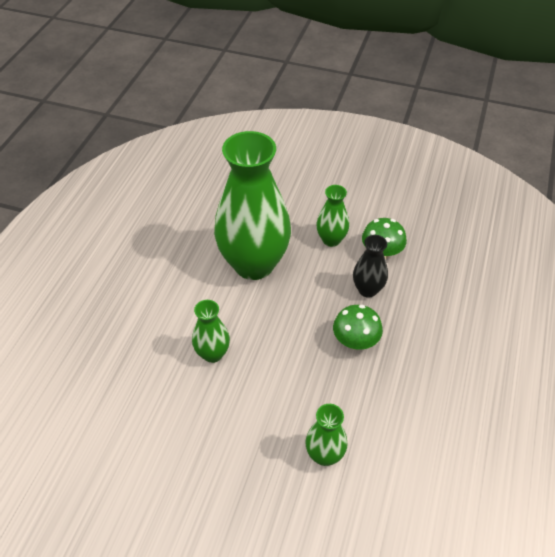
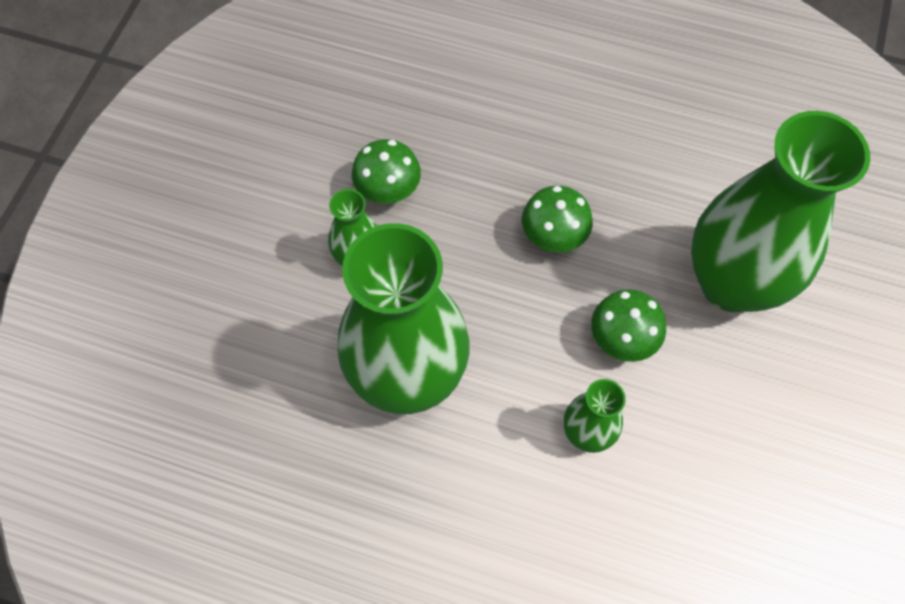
camera: 90 degrees left, 15 degrees up
green vase [305,404,348,466] -> green vase [691,111,870,312], size x2.19
black vase [353,235,388,298] -> none
none -> green mushroom [591,289,666,362]

